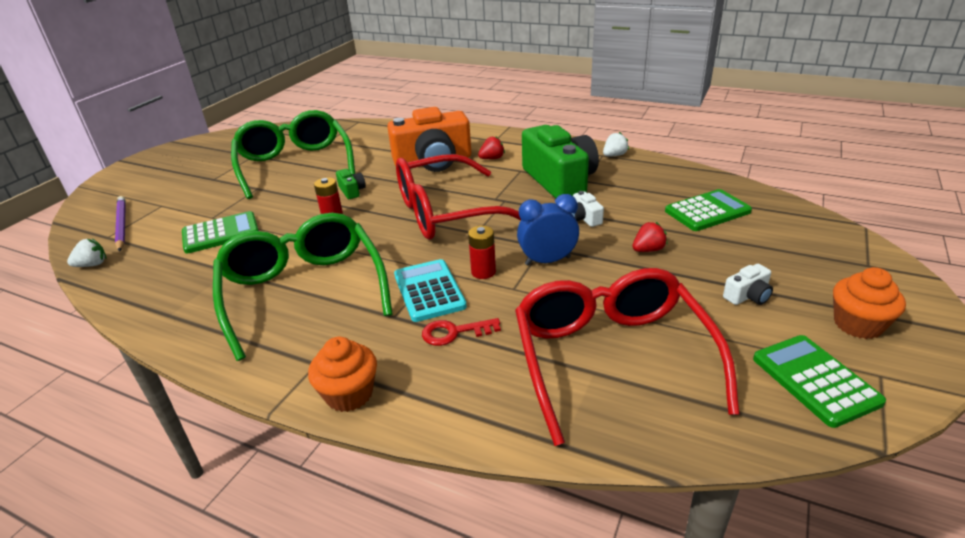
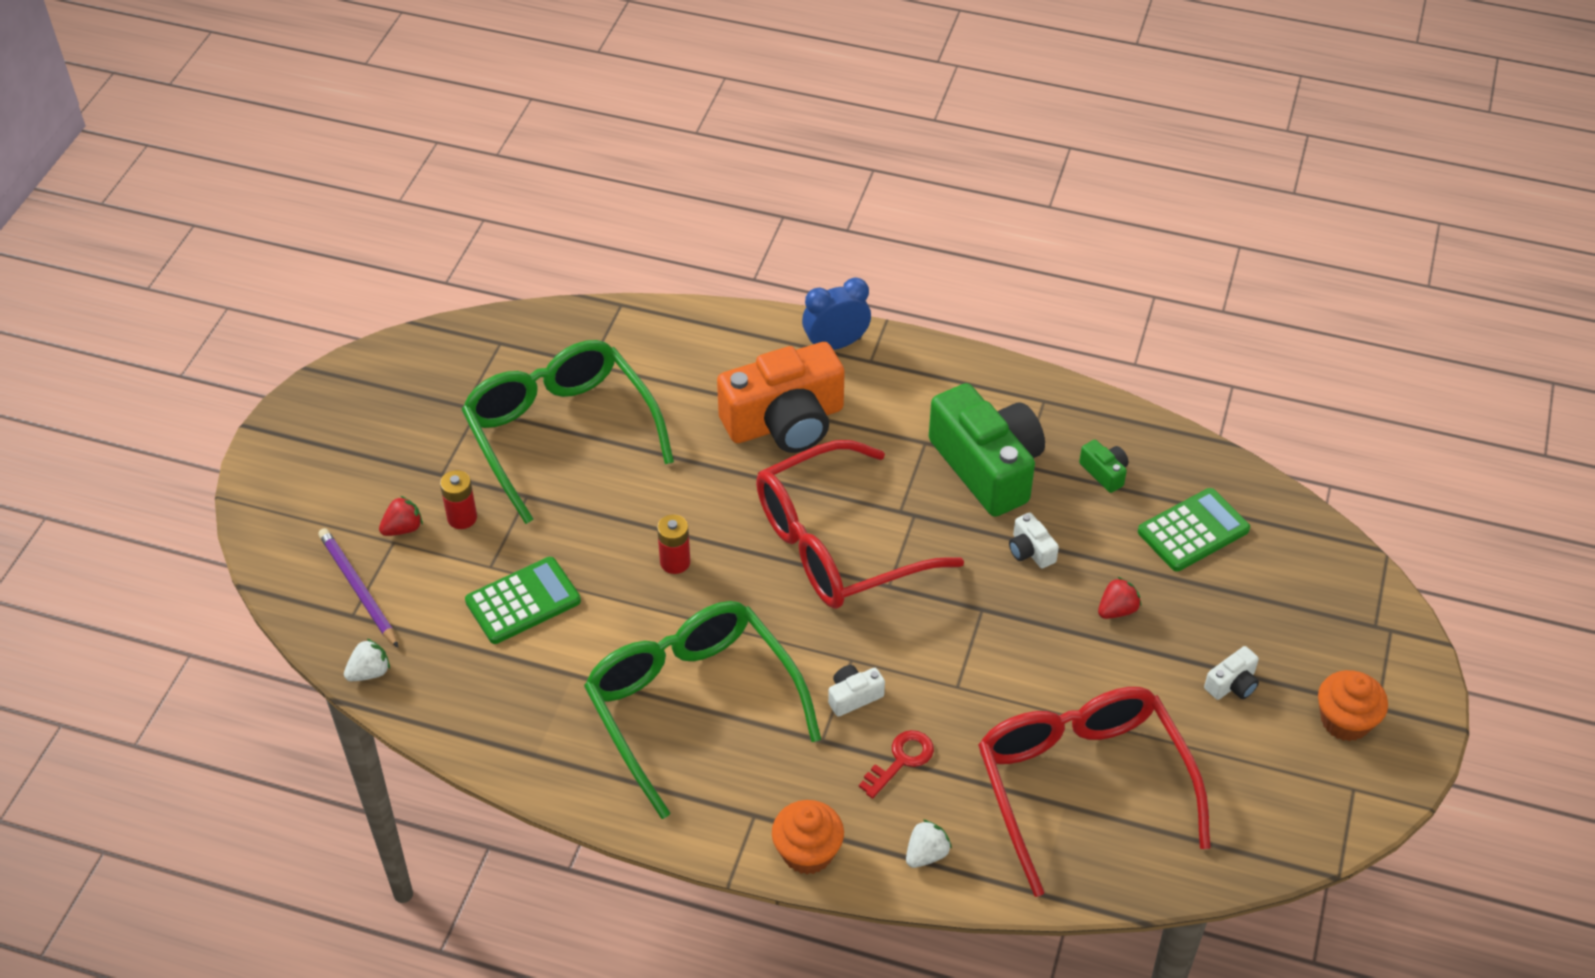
camera: 10 degrees left, 15 degrees up
green camera [336,169,366,199] -> green camera moved to [1079,440,1128,493]
turquoise calculator [394,259,467,322] -> white camera [828,665,885,717]
red key [422,318,501,346] -> red key turned 150 degrees clockwise [859,730,934,799]
red battery [468,226,496,279] -> red battery moved to [440,470,477,529]
red strawberry [478,136,505,159] -> red strawberry moved to [379,496,423,536]
blue clock [517,194,579,266] -> blue clock moved to [802,278,871,350]
white strawberry [603,132,629,156] -> white strawberry moved to [906,819,952,868]
green calculator [753,335,886,428] -> none

